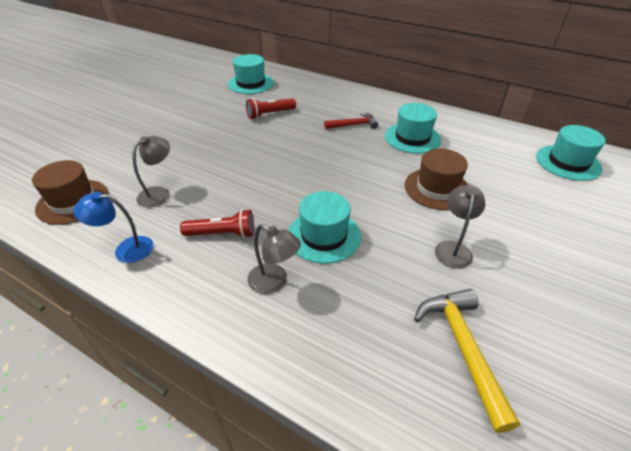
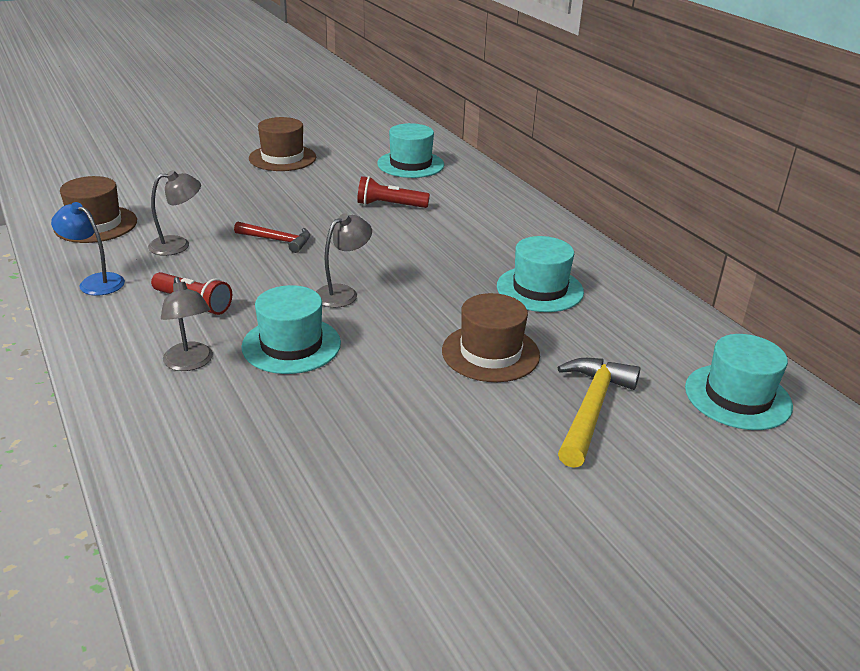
camera: 30 degrees right, 10 degrees down
red hammer [324,112,378,129] -> red hammer moved to [234,221,310,253]
yellow hammer [414,289,520,433] -> yellow hammer moved to [558,358,640,468]
grey lamp [435,185,485,269] -> grey lamp moved to [316,213,372,308]
none -> brown hat [249,117,316,171]

